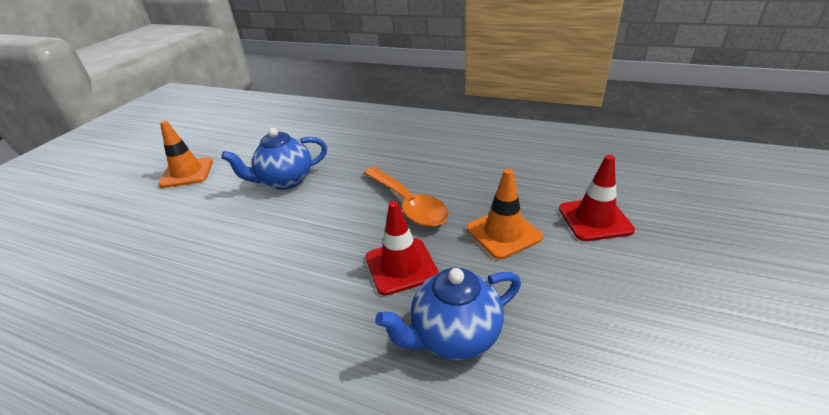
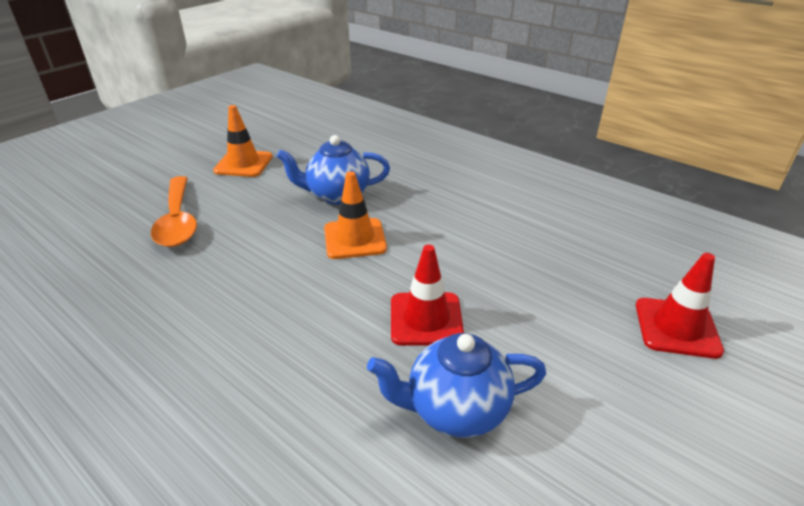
camera: 15 degrees right, 0 degrees up
orange spoon [364,167,449,227] -> orange spoon moved to [151,176,197,247]
orange traffic cone [467,169,543,259] -> orange traffic cone moved to [324,171,387,259]

